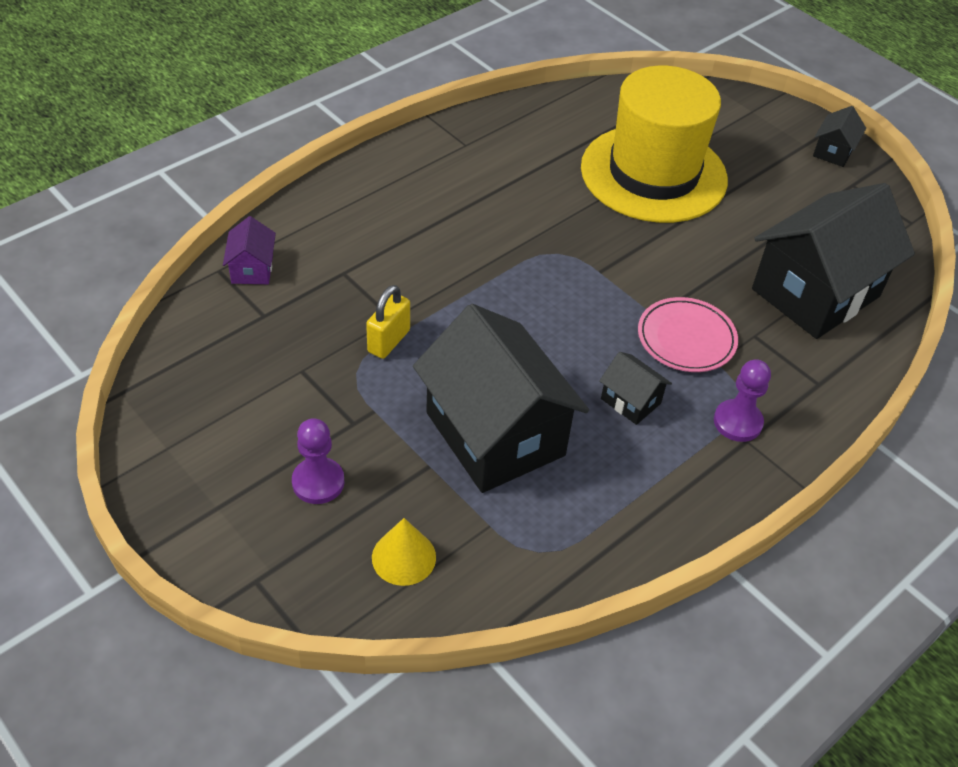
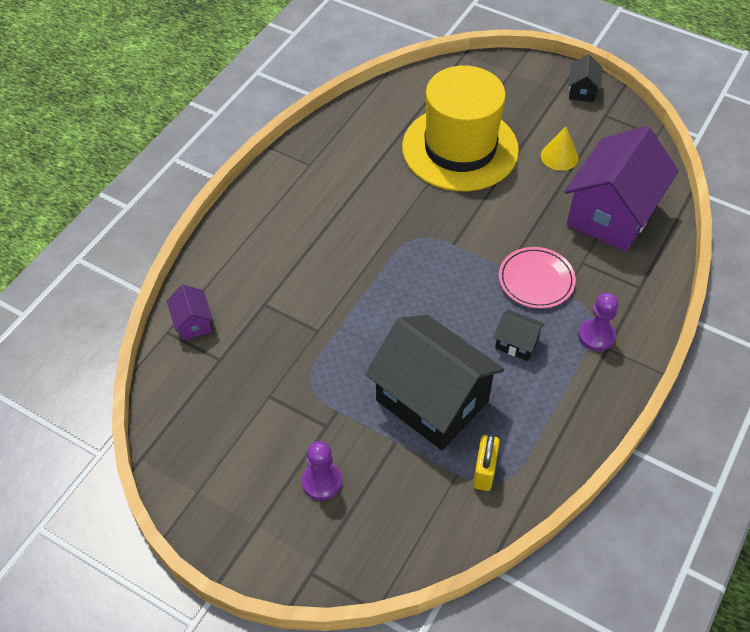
camera: 15 degrees left, 5 degrees up
yellow padlock [366,285,410,359] -> yellow padlock moved to [473,434,500,491]
yellow cone [372,518,436,586] -> yellow cone moved to [541,127,579,171]
black house [752,183,915,339] -> purple house [564,126,679,252]

